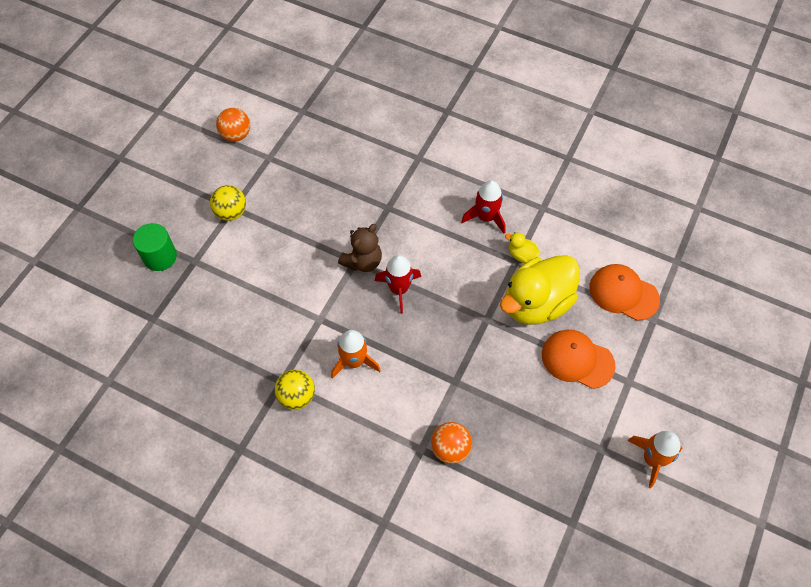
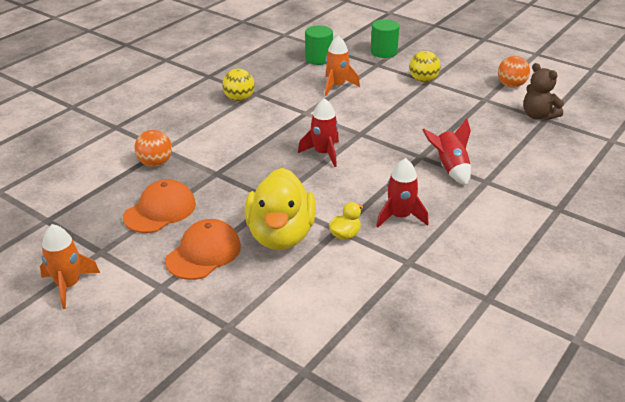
camera: 100 degrees right, 25 degrees down
orange rocket [331,330,381,379] -> orange rocket moved to [325,35,360,96]
brown teddy bear [338,224,382,272] -> brown teddy bear moved to [523,63,564,120]
yellow duck [500,255,580,325] -> yellow duck turned 150 degrees counterclockwise [245,168,316,250]
orange cap [589,264,660,321] -> orange cap moved to [123,179,196,233]
none -> green cylinder [305,26,333,65]
none -> red rocket [422,118,471,185]

